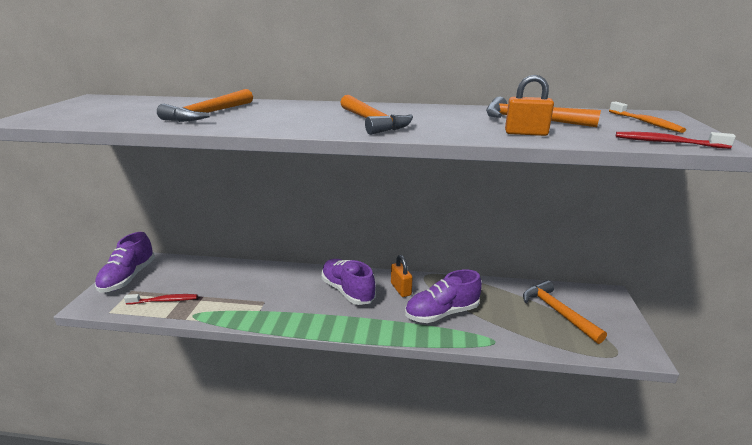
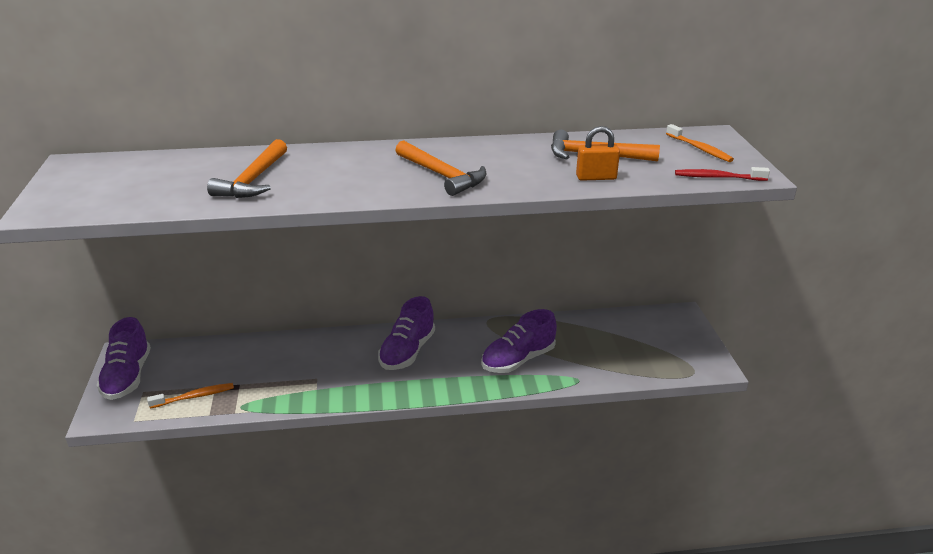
camera: 15 degrees left, 5 degrees up
red toothbrush [124,294,198,305] -> orange toothbrush [147,383,234,408]
purple shoe [321,259,376,305] -> purple shoe turned 105 degrees counterclockwise [378,296,435,370]
orange padlock [391,255,413,297] -> none
orange hammer [523,280,607,344] -> none

